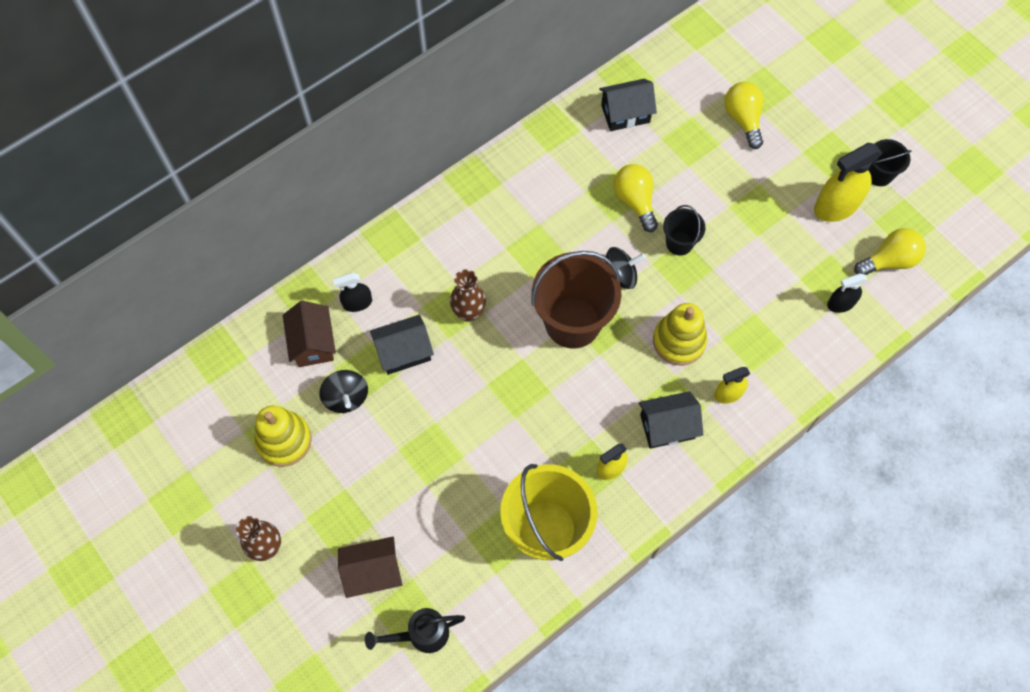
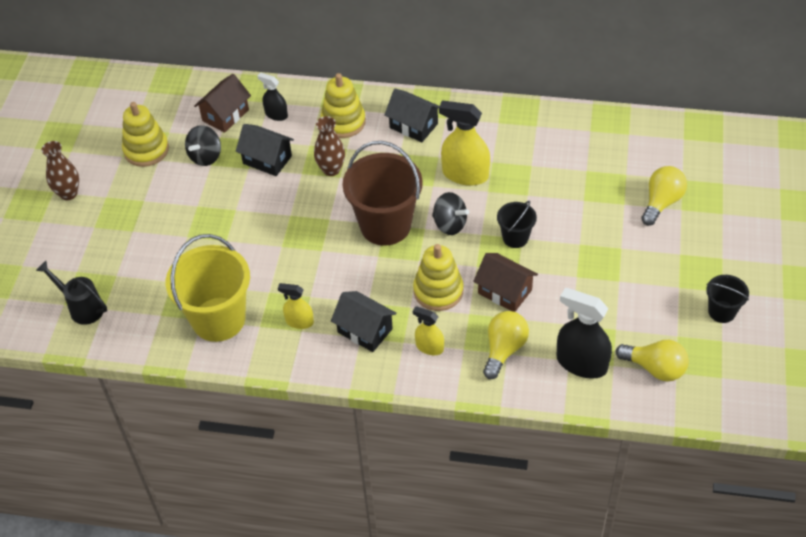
camera: 50 degrees right, 15 degrees down
brown house [338,537,403,598] -> brown house moved to [473,253,538,312]
black house [599,79,657,131] -> black house moved to [384,89,439,142]
yellow light bulb [613,164,658,232] -> yellow light bulb moved to [483,311,529,379]
yellow spray bottle [814,143,882,222] -> yellow spray bottle moved to [439,100,490,186]
black spray bottle [827,273,867,313] -> black spray bottle [557,288,612,379], size x1.78
none -> yellow stacking toy [320,73,366,138]

